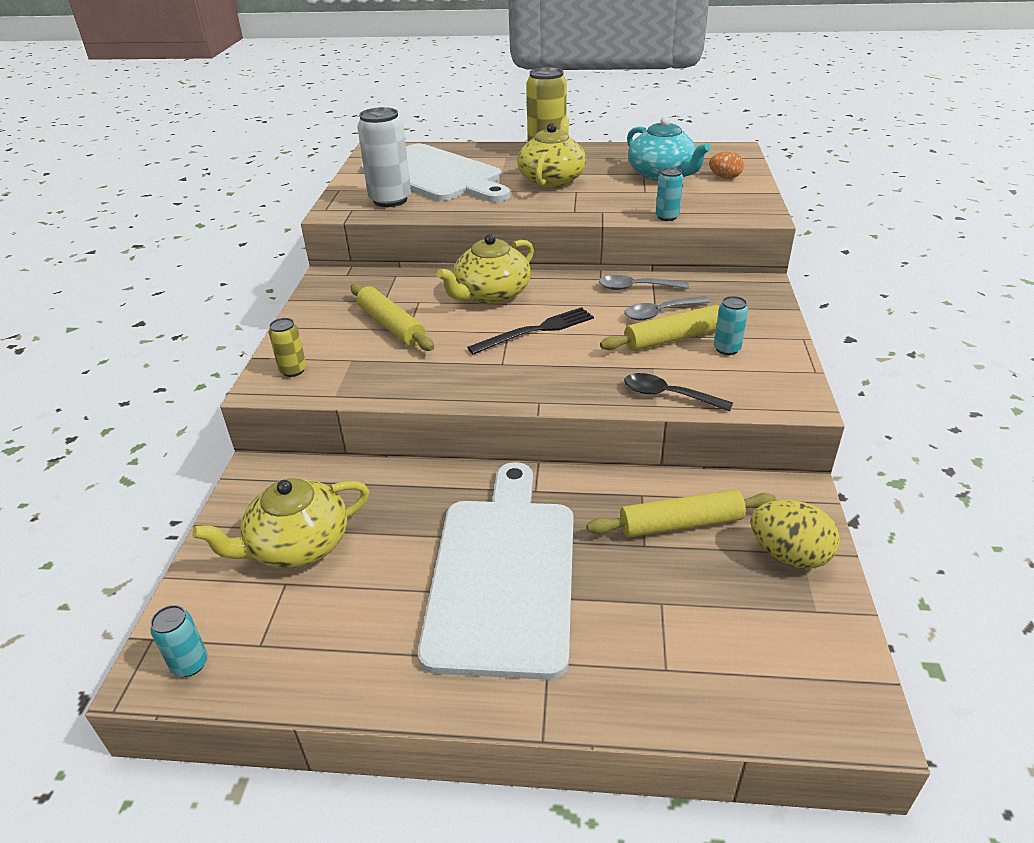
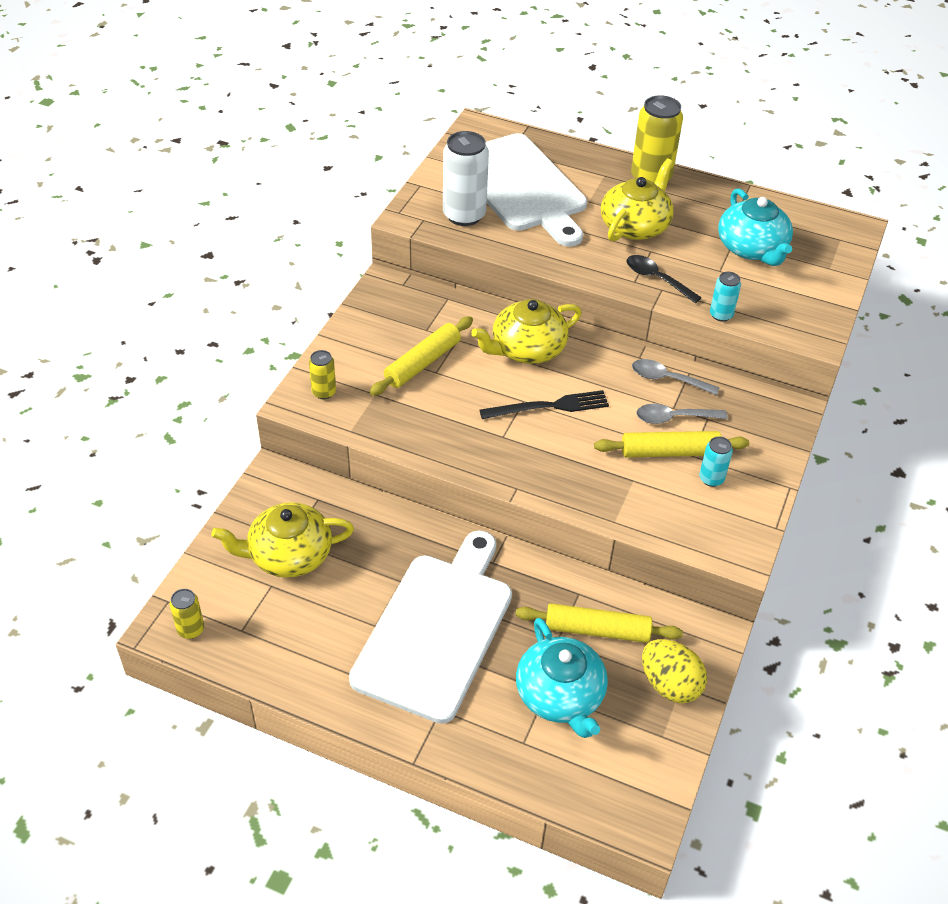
camera: 15 degrees right, 10 degrees up
turquoise can [150,605,208,677] -> yellow can [170,589,204,639]
yellow rolling pin [351,283,434,351] -> yellow rolling pin turned 60 degrees clockwise [370,316,473,396]
black spoon [624,373,733,412] -> black spoon moved to [627,255,702,303]
orange egg [709,152,744,179] -> none
none -> turquoise teapot [516,618,608,738]

